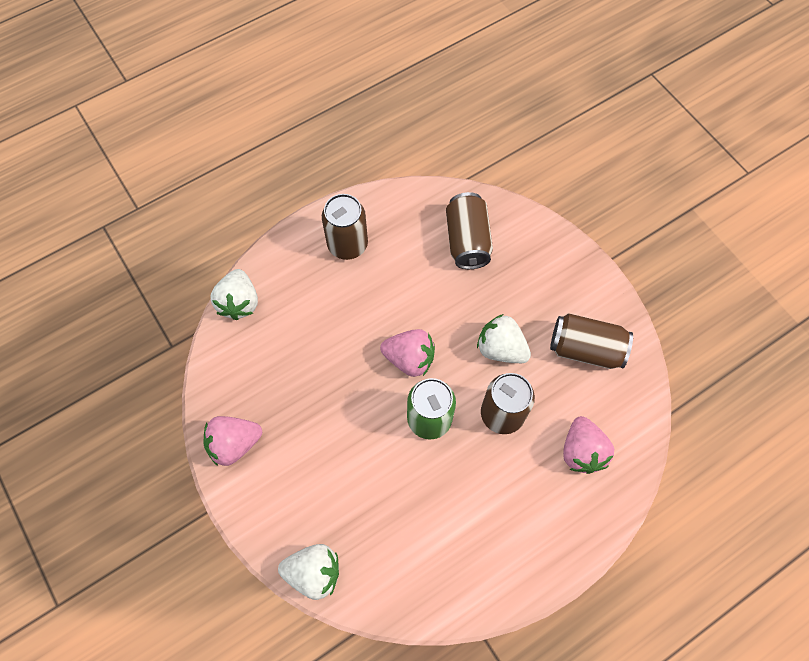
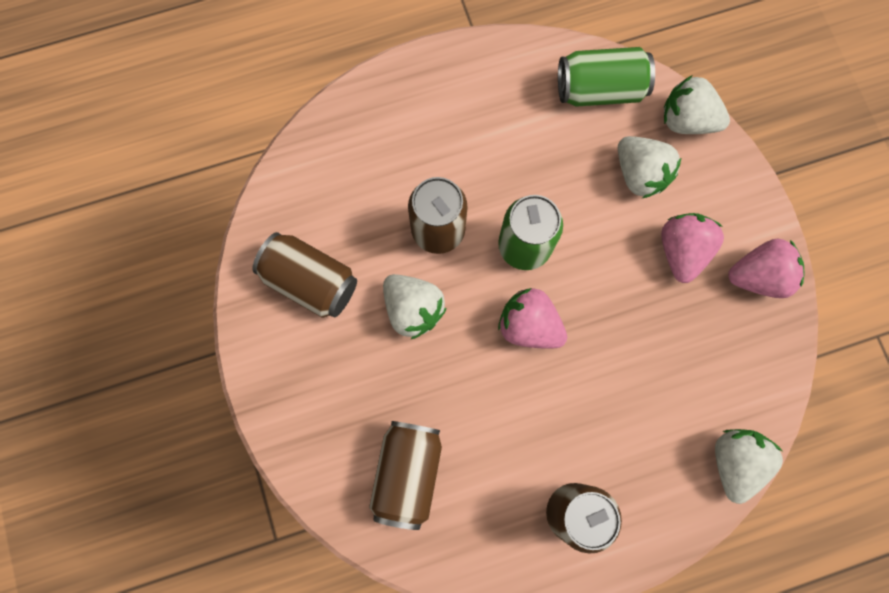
camera: 165 degrees left, 10 degrees up
pink strawberry [563,416,614,474] -> pink strawberry moved to [661,213,724,283]
none -> green can [558,47,655,107]
none -> white strawberry [618,136,681,198]

